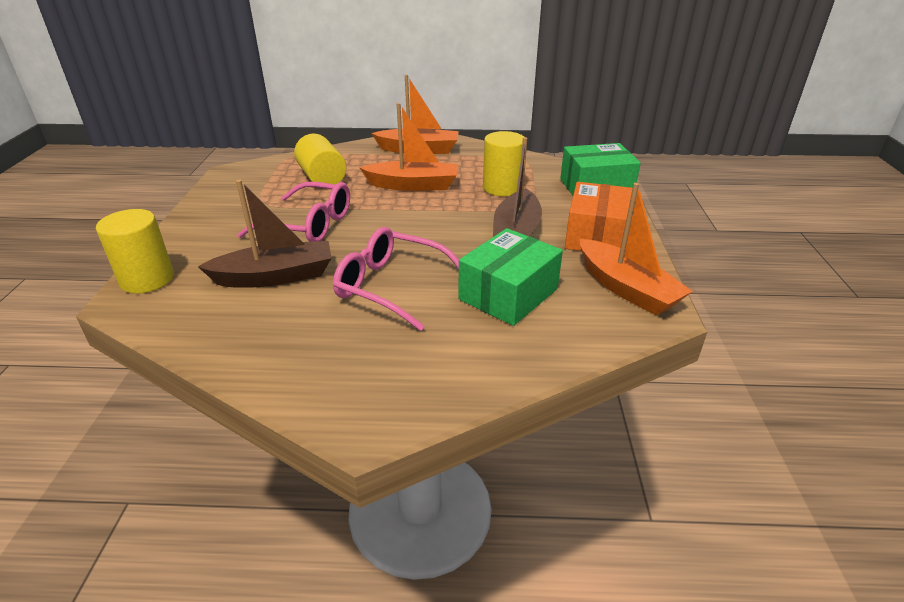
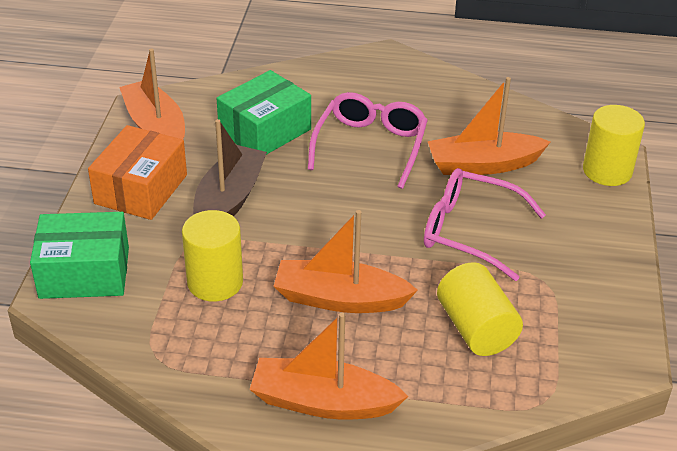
camera: 175 degrees left, 5 degrees up
brown boat [198,180,331,288] -> orange boat [428,77,550,175]
pink glasses [333,227,459,331] -> pink glasses turned 105 degrees counterclockwise [308,92,428,189]

